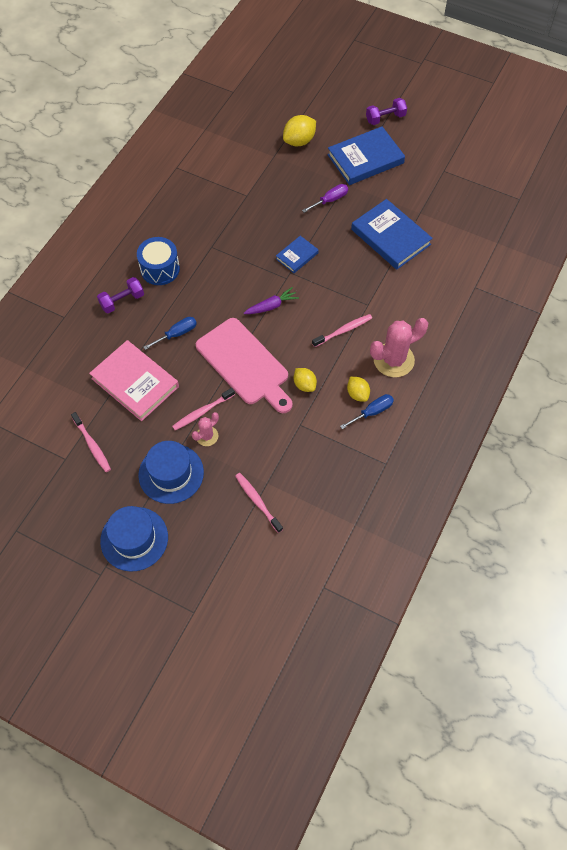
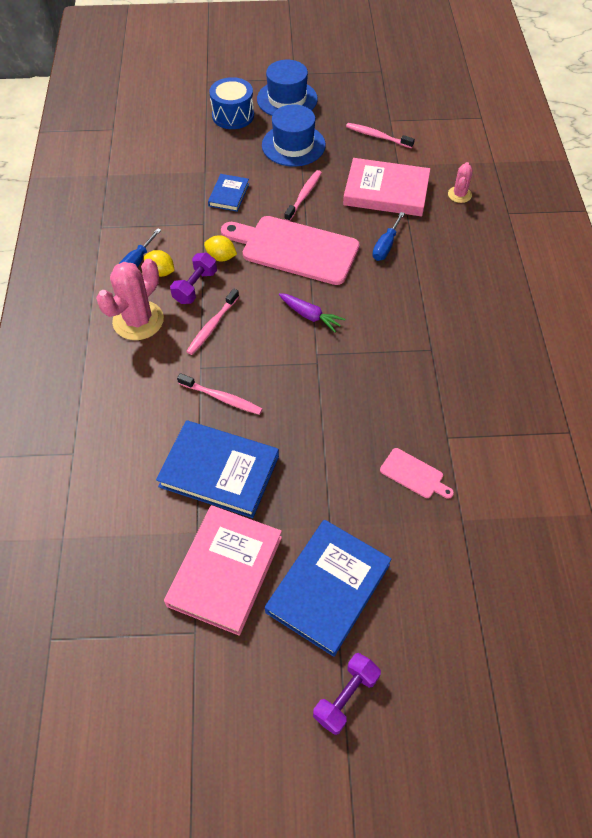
camera: 150 degrees right, 5 degrees down
purple dumbbell [97,277,144,314] -> purple dumbbell moved to [170,252,217,304]
blue drum [137,237,180,285] -> blue drum moved to [209,77,254,129]
pink cactus [192,412,219,446] -> pink cactus moved to [448,162,473,203]
pink toothbrush [235,473,283,533] -> pink toothbrush moved to [177,373,263,415]
purple carrot [244,287,299,314] -> purple carrot turned 90 degrees counterclockwise [279,293,345,332]
blue book [276,236,319,273] -> blue book moved to [208,174,249,212]
yellow lemon [283,115,316,146] -> none
purple screwdriver [302,184,348,213] -> none
none -> pink book [164,505,282,636]
none -> pink cutting board [380,448,454,499]

